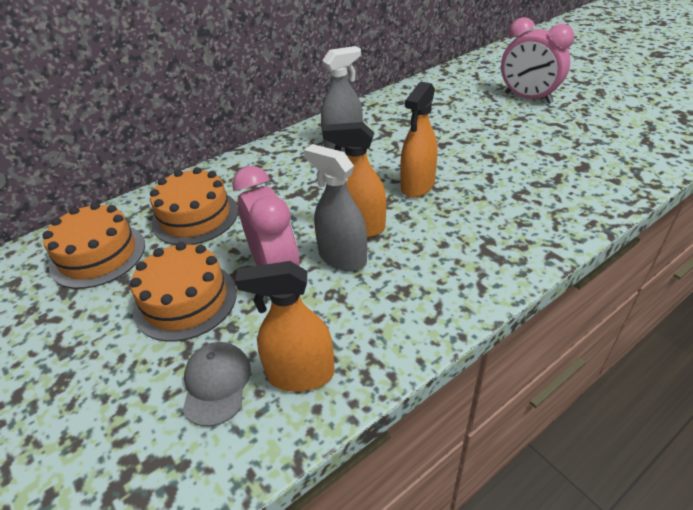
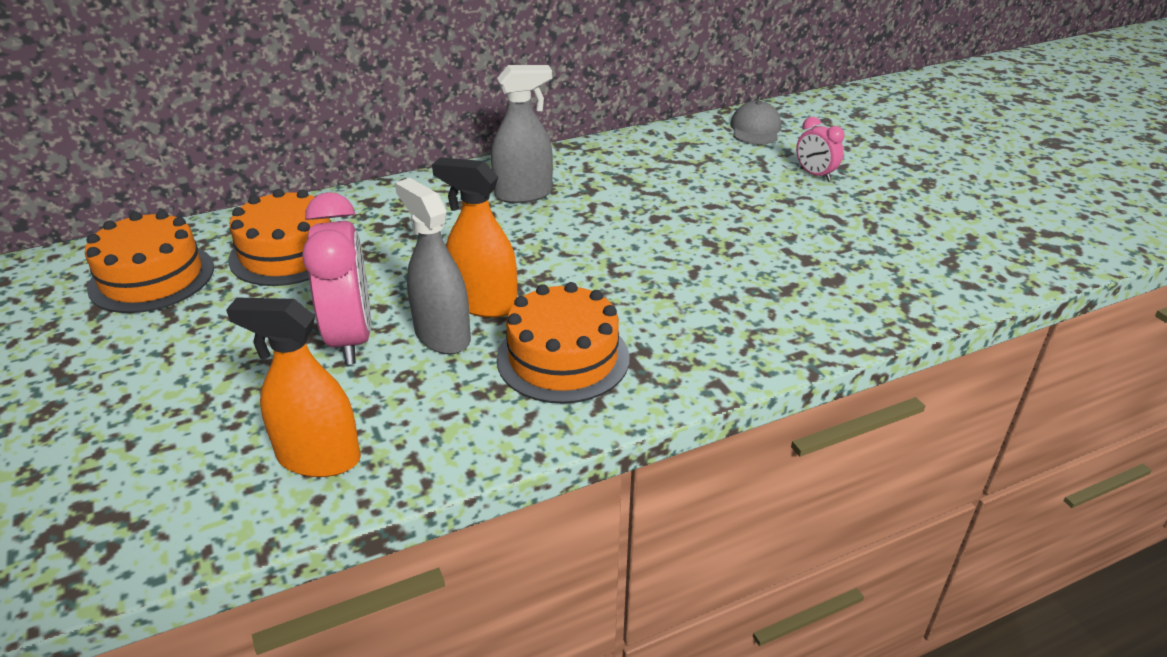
camera: 10 degrees right, 5 degrees down
orange cake [130,242,237,342] -> orange cake moved to [497,282,630,404]
grey cap [183,342,251,427] -> grey cap moved to [730,101,782,145]
orange spray bottle [400,82,437,198] -> none
pink clock [501,17,574,104] -> pink clock [796,117,845,181], size x0.52

